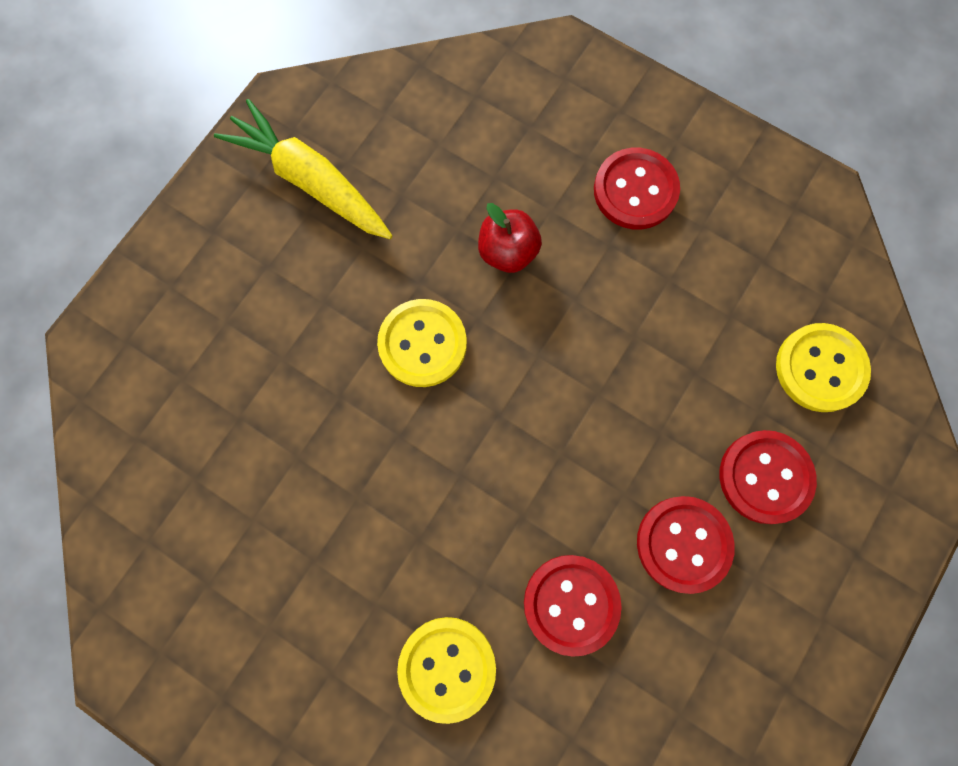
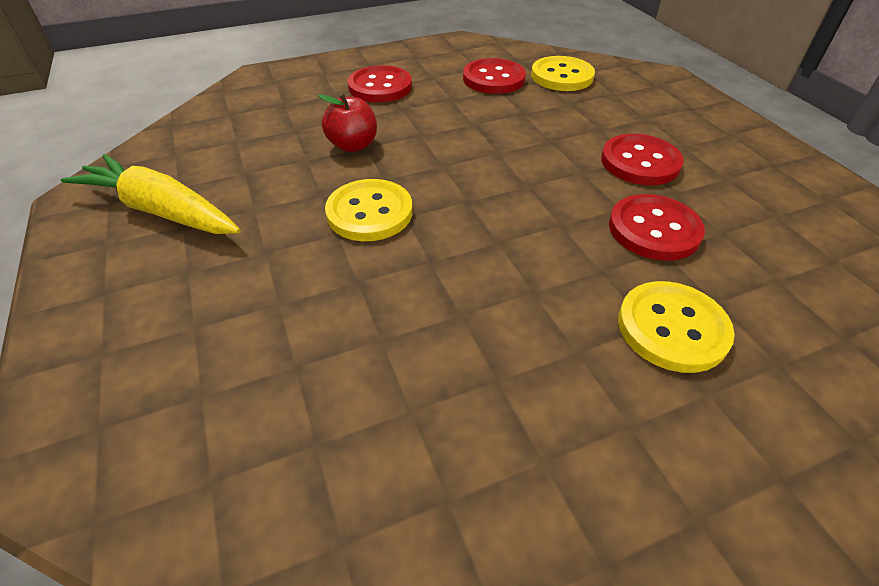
camera: 55 degrees left, 30 degrees down
yellow carrot [214,99,393,239] -> yellow carrot turned 45 degrees clockwise [61,154,241,234]
red button [720,430,817,524] -> red button moved to [463,58,526,94]

